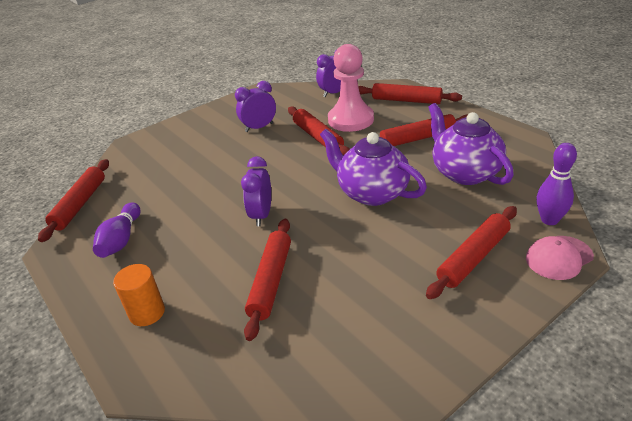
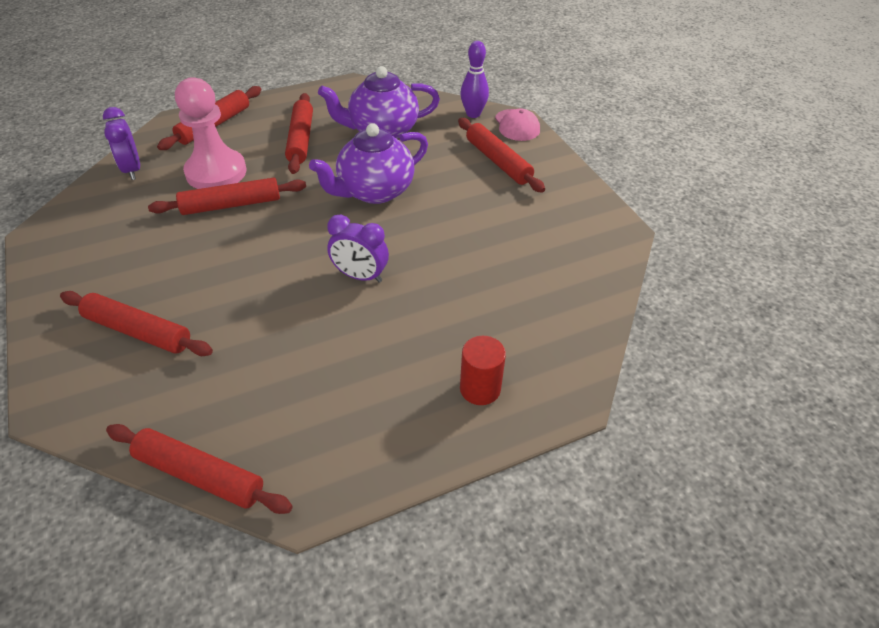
camera: 80 degrees left, 10 degrees up
purple bowling pin [93,202,141,258] -> none
orange cylinder [113,264,165,326] -> red cylinder [460,336,506,405]
purple clock [235,81,276,132] -> none
red rolling pin [244,219,291,341] -> red rolling pin moved to [60,291,213,356]

